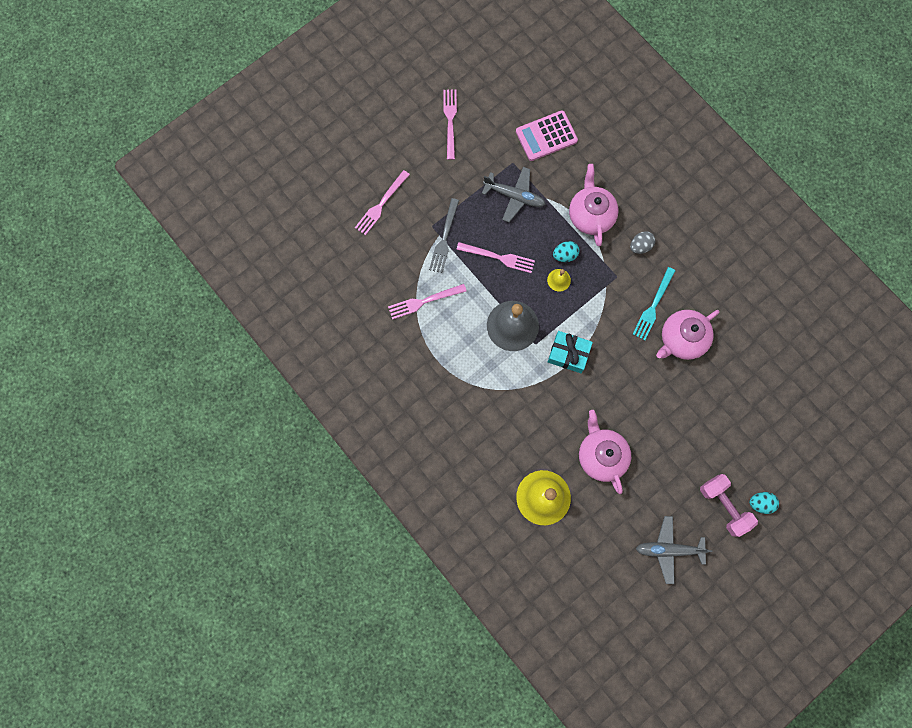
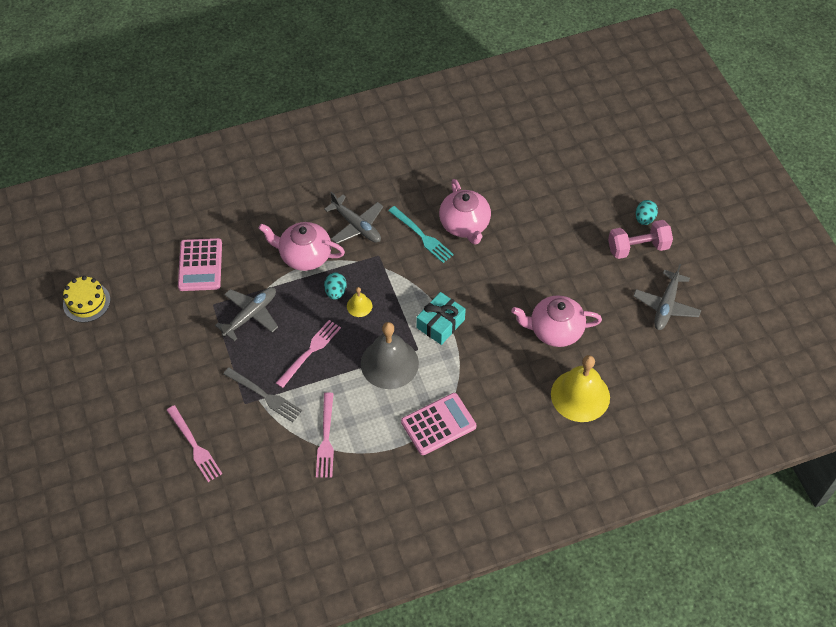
camera: 70 degrees left, 20 degrees down
pink fork [443,90,457,160] -> none
grey egg [630,231,655,254] -> grey plane [324,192,383,244]
none -> yellow cake [63,276,110,322]
none -> pink calculator [401,393,477,455]

